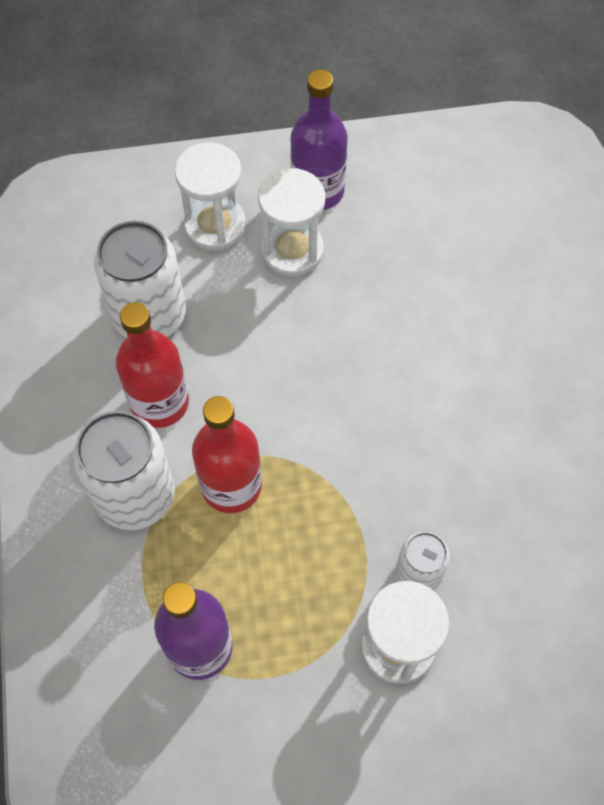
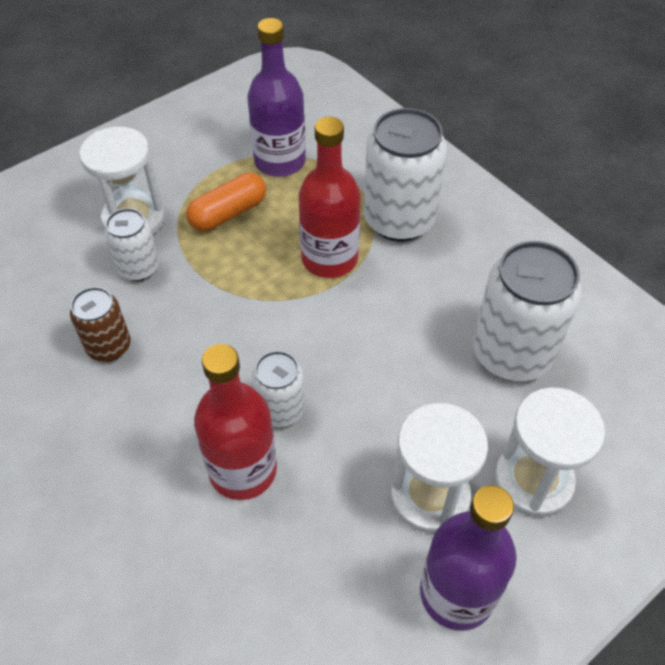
camera: 150 degrees right, 10 degrees down
red bottle [116,302,189,428] -> red bottle moved to [194,344,277,500]
none -> brown can [70,287,131,362]
none -> orange capsule [186,172,266,231]
none -> white can [252,351,305,427]

